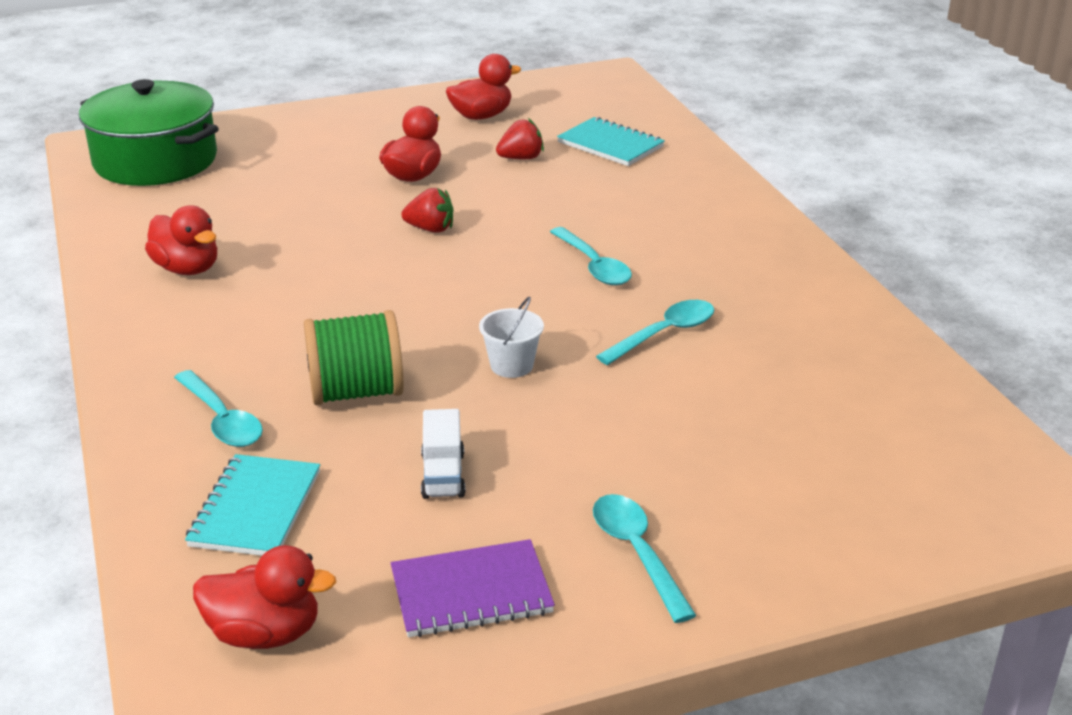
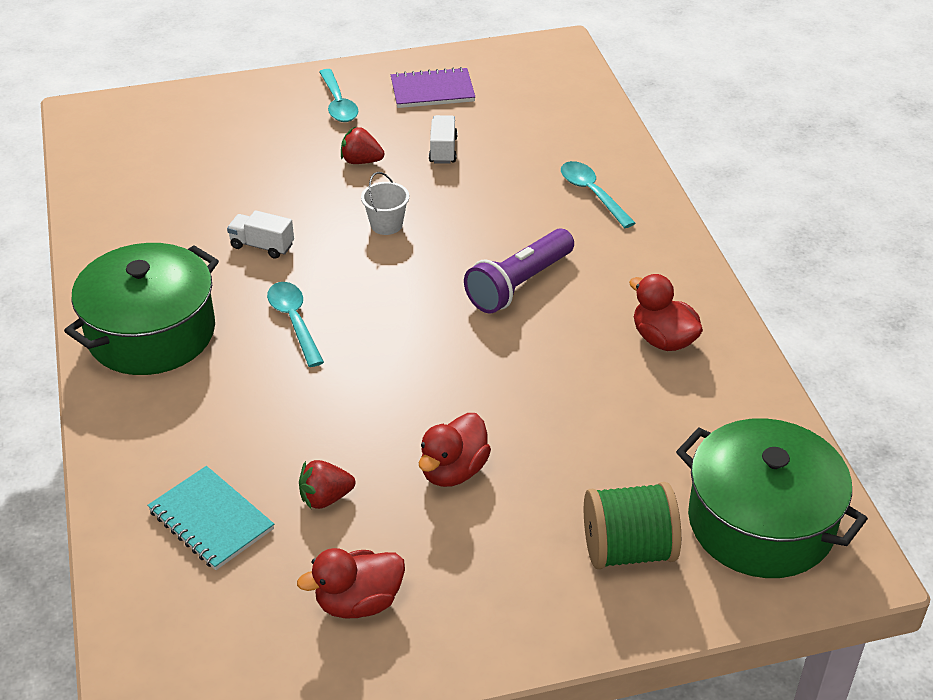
camera: 175 degrees left, 10 degrees up
turquoise notebook [185,454,320,556] -> none
red duck [193,545,336,649] -> none
green spool [304,310,404,405] -> green spool moved to [584,482,681,569]
red strawberry [402,188,453,233] -> red strawberry moved to [341,126,385,164]
turquoise spoon [596,300,714,365] -> white truck [227,210,294,259]
none -> green pot [64,243,219,375]
none -> purple flashlight [464,228,574,313]

